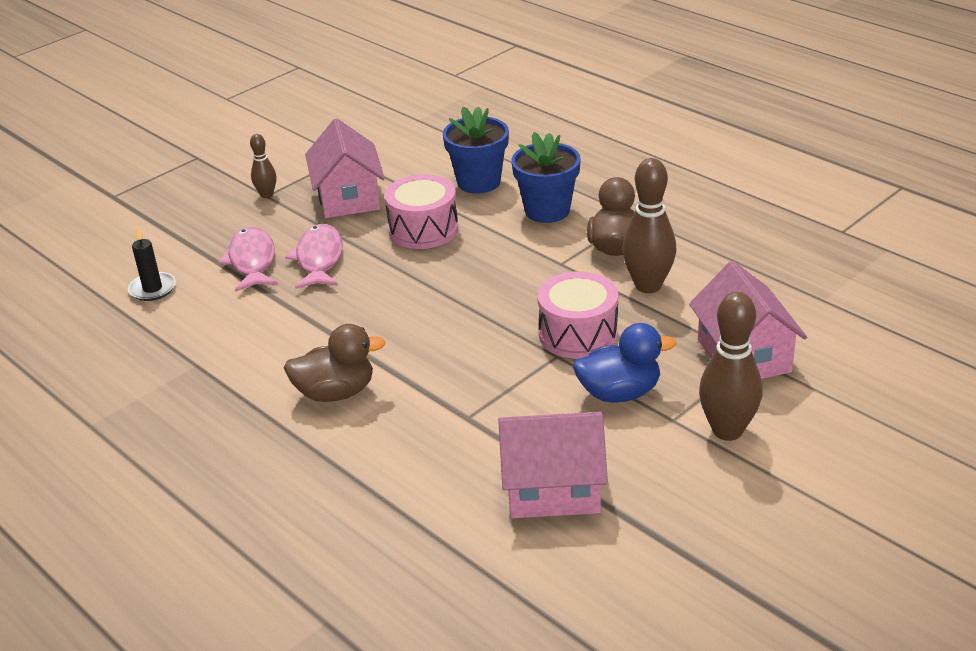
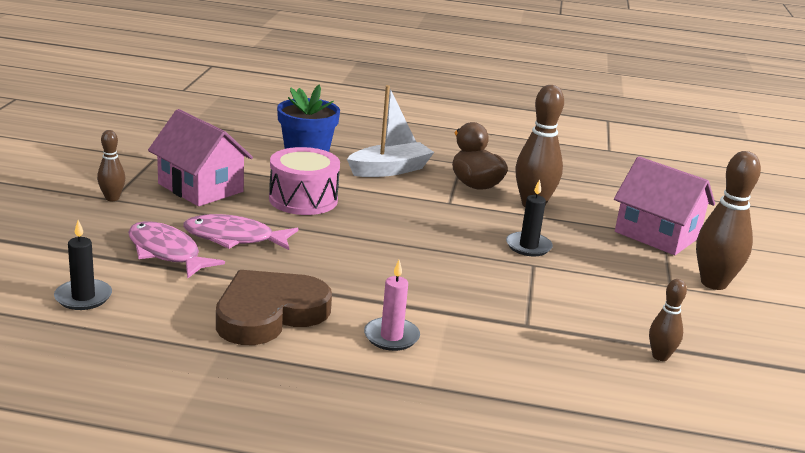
camera: 40 degrees left, 10 degrees down
brown duck [284,324,386,402] -> pink candle [364,260,420,351]
pink fish [285,224,343,289] -> pink fish turned 45 degrees counterclockwise [183,214,298,250]
pink house [498,412,608,518] -> brown bowling pin [649,279,687,361]
blue flower pot [511,132,581,223] -> white boat [347,85,434,177]
pink drum [537,271,618,359] -> black candle [506,179,553,256]
blue duck [573,323,676,403] -> none
none -> brown heart [216,270,332,345]

